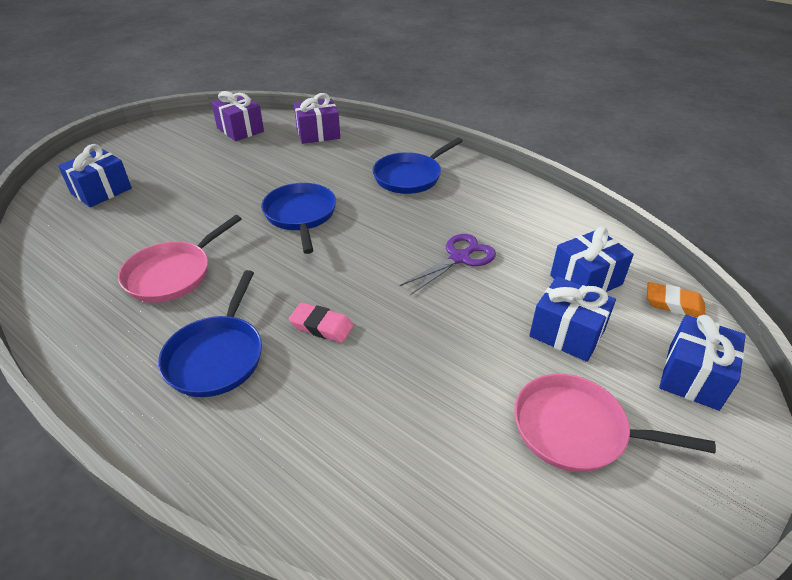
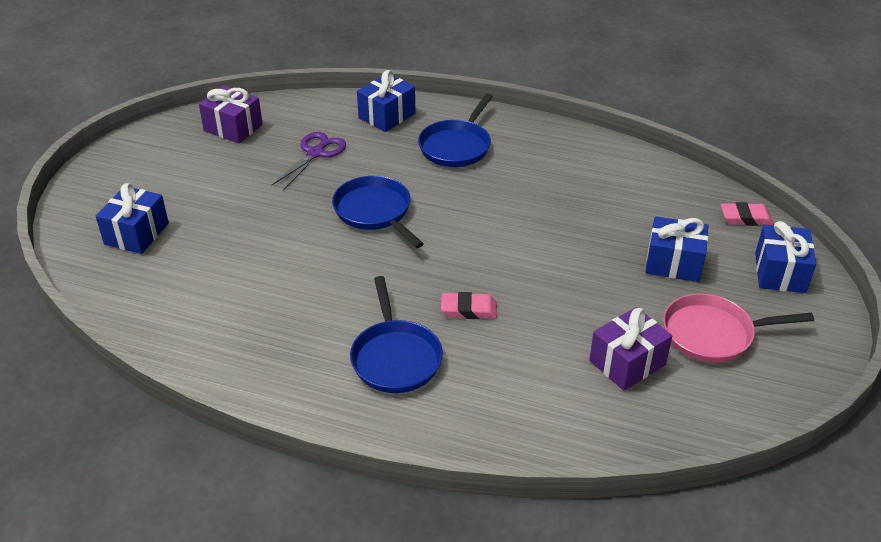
camera: 20 degrees left, 0 degrees up
pink pan [118,215,242,302] -> none
purple gift [294,93,340,144] -> purple gift moved to [589,307,672,391]
purple scissors [399,234,496,295] -> purple scissors moved to [271,132,346,190]
blue gift [550,227,634,292] -> blue gift moved to [357,70,415,132]
orange eraser [647,282,705,317] -> pink eraser [721,202,774,226]

